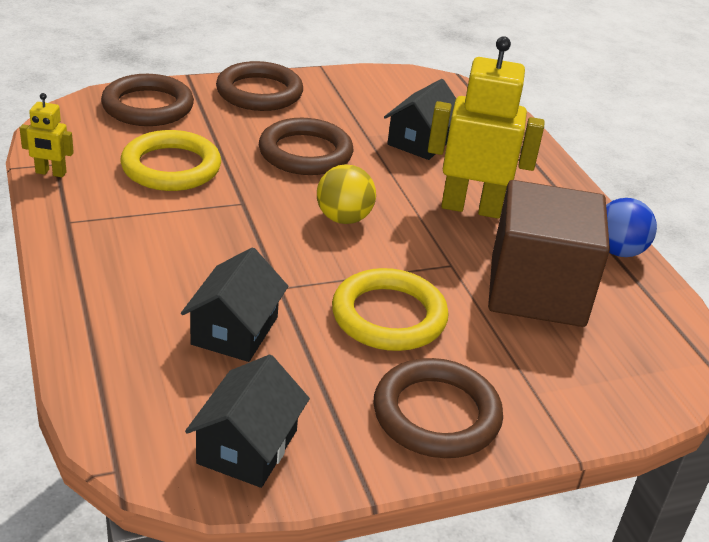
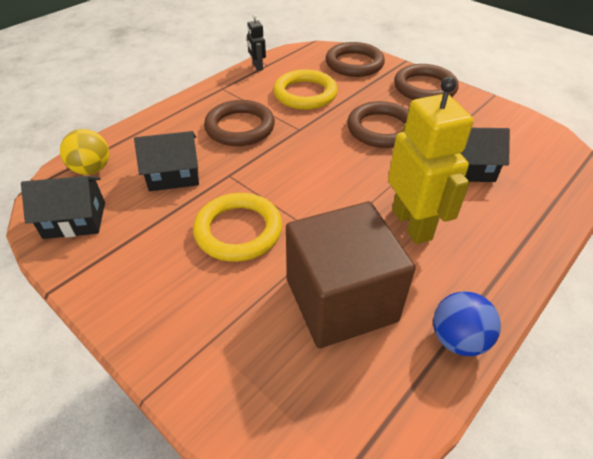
camera: 65 degrees right, 10 degrees up
yellow robot [20,93,74,177] -> black robot [247,14,266,71]
yellow ball [317,164,376,224] -> yellow ball moved to [60,129,110,175]
brown ring [373,358,503,458] -> brown ring moved to [204,100,275,146]

